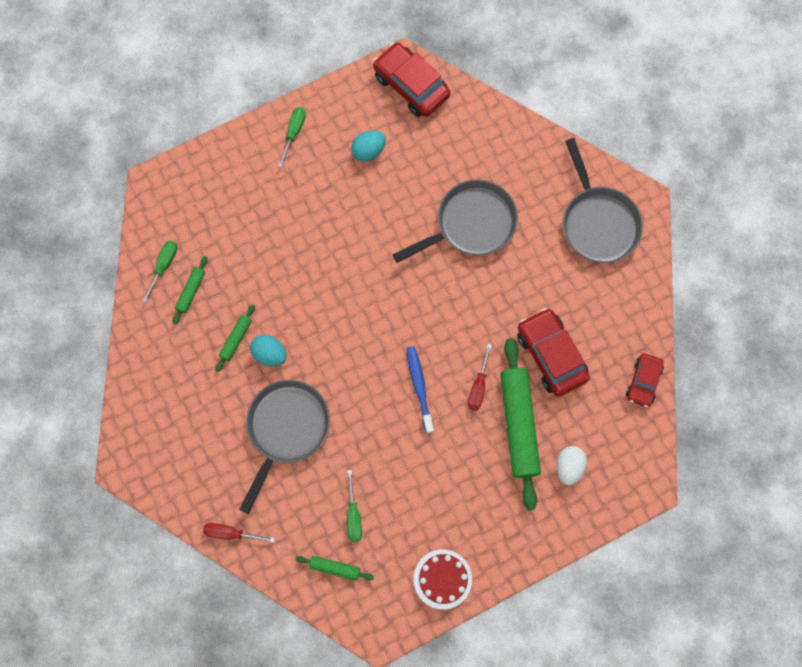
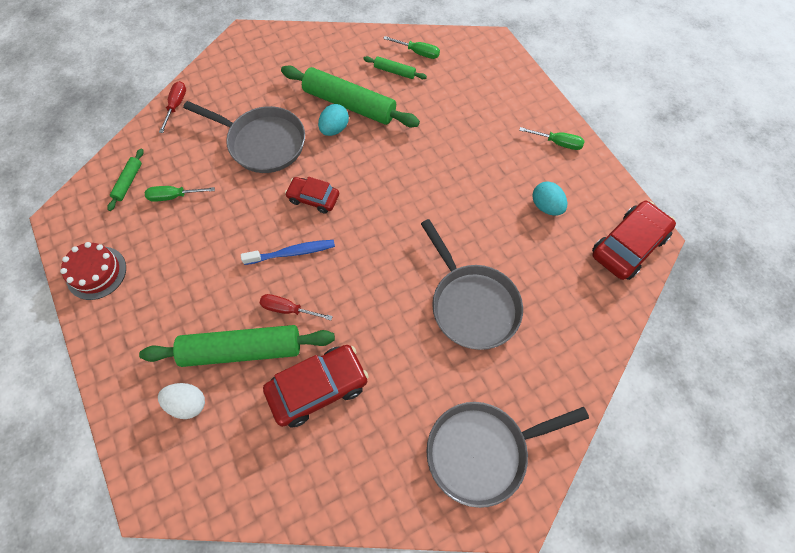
camera: 90 degrees right, 10 degrees down
green rolling pin [215,305,255,372] -> green rolling pin [281,65,420,127], size x2.20
red car [626,354,664,407] -> red car moved to [285,177,339,214]

